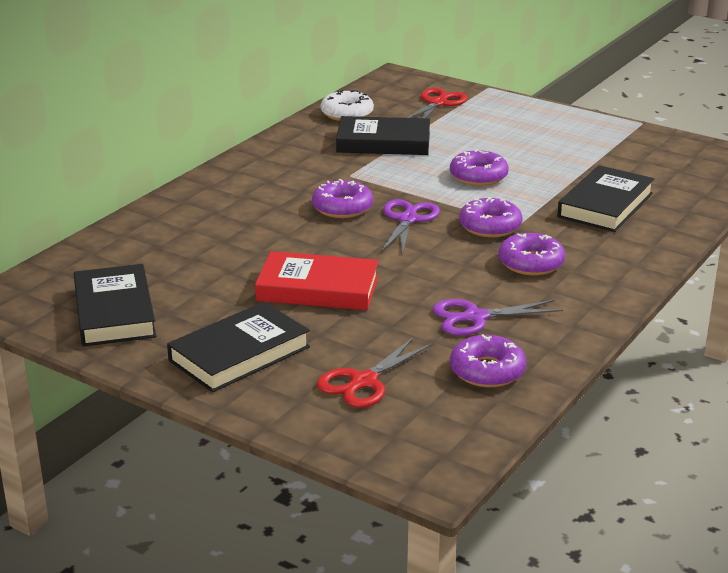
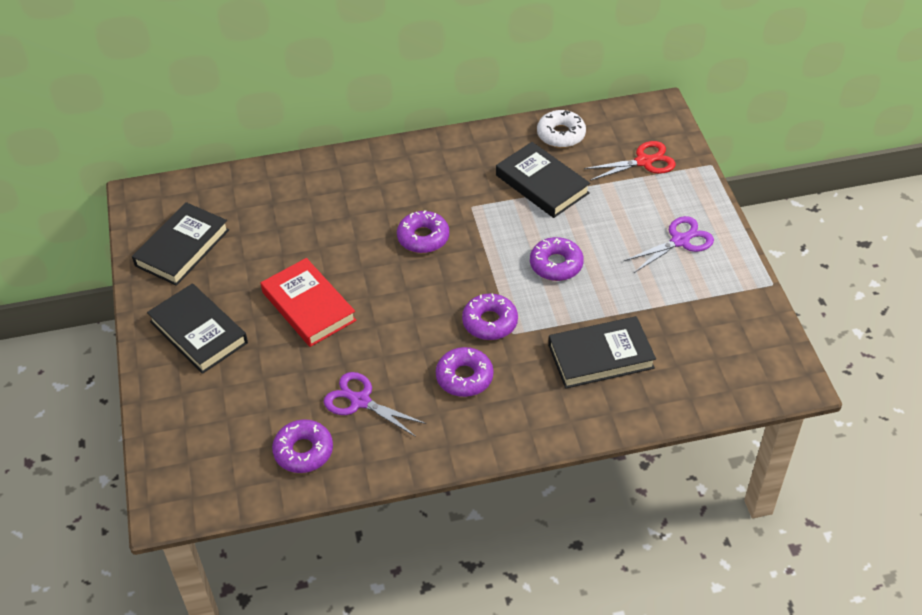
camera: 45 degrees right, 20 degrees up
black book [167,302,310,392] -> black book turned 45 degrees clockwise [147,283,248,374]
red scissors [317,337,433,408] -> none
purple scissors [381,199,440,255] -> purple scissors moved to [623,216,714,273]

